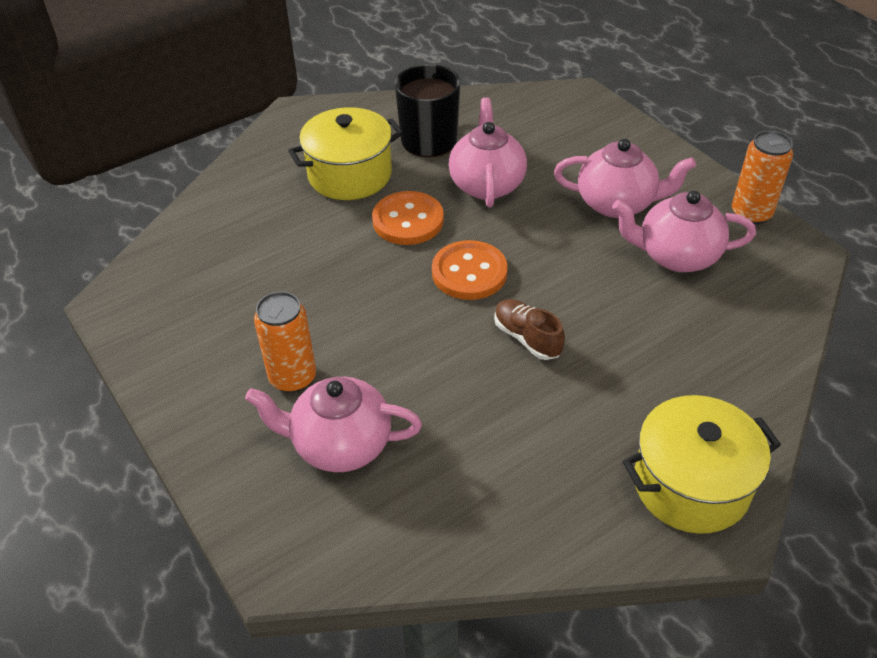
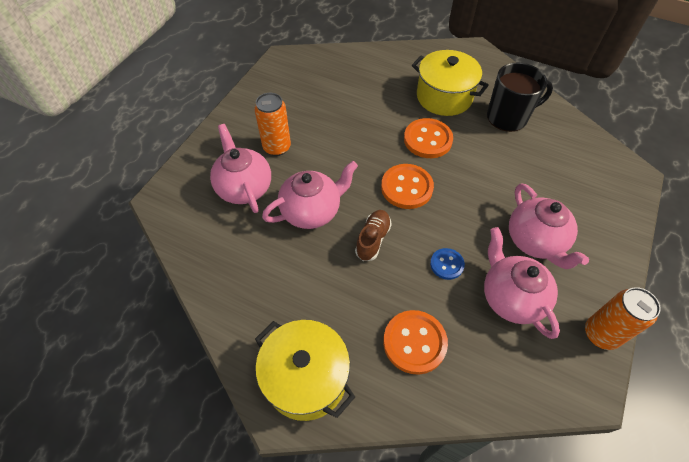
camera: 60 degrees right, 10 degrees up
pink teapot [449,98,527,208] -> pink teapot moved to [262,161,358,229]
none -> orange button [383,310,448,375]
none -> blue button [430,248,465,280]

